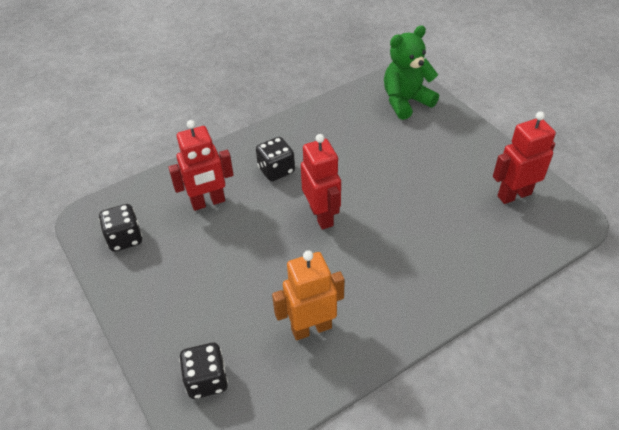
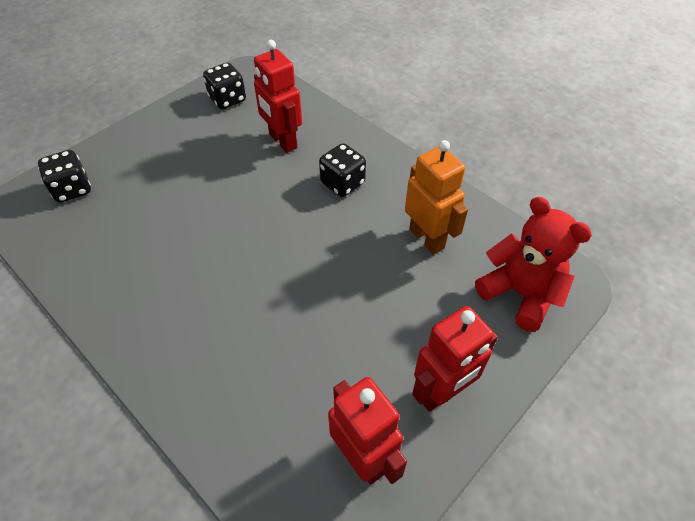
camera: 75 degrees right, 5 degrees up
orange robot [272,251,345,340] -> orange robot moved to [405,140,468,255]
red robot [301,134,341,230] -> red robot moved to [412,306,498,411]
green teddy bear [384,26,439,120] -> red teddy bear [475,197,592,332]

